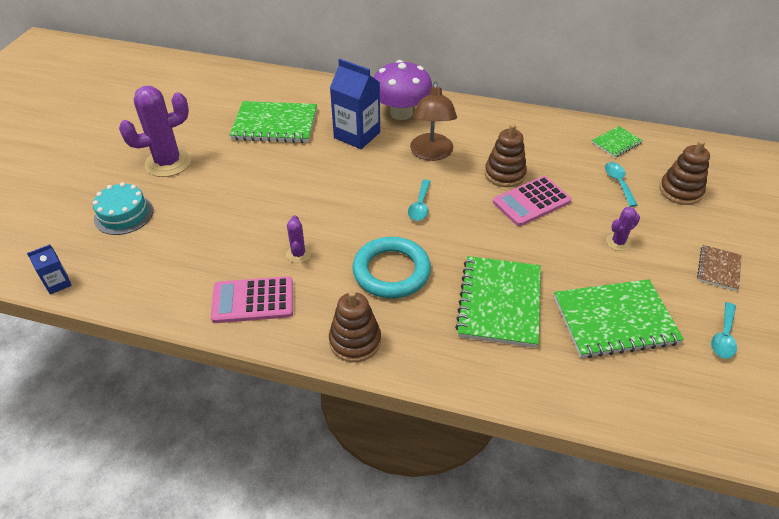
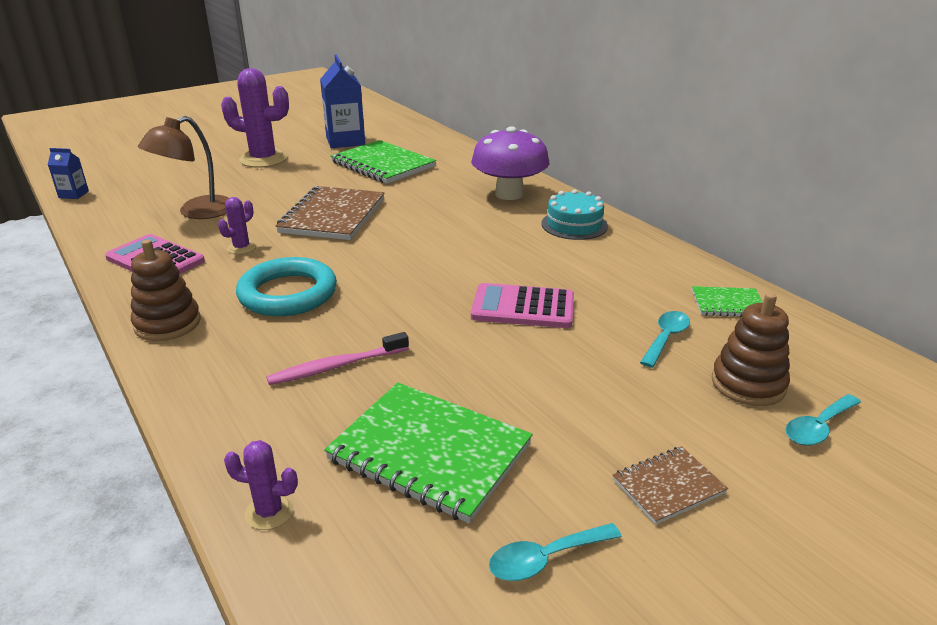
camera: 40 degrees right, 15 degrees down
turquoise cake [93,182,153,235] -> turquoise cake moved to [541,189,608,240]
blue carton [330,59,380,149] -> blue carton moved to [320,54,365,148]
turquoise spoon [408,179,431,221] -> turquoise spoon moved to [786,394,861,446]
brown lamp [410,81,457,161] -> brown lamp moved to [138,116,229,219]
green notebook [455,256,541,348] -> pink toothbrush [266,332,409,385]
brown stacking toy [485,124,527,187] -> none
purple cactus [606,207,640,251] -> purple cactus moved to [224,440,298,530]
none -> brown notebook [276,186,385,240]

